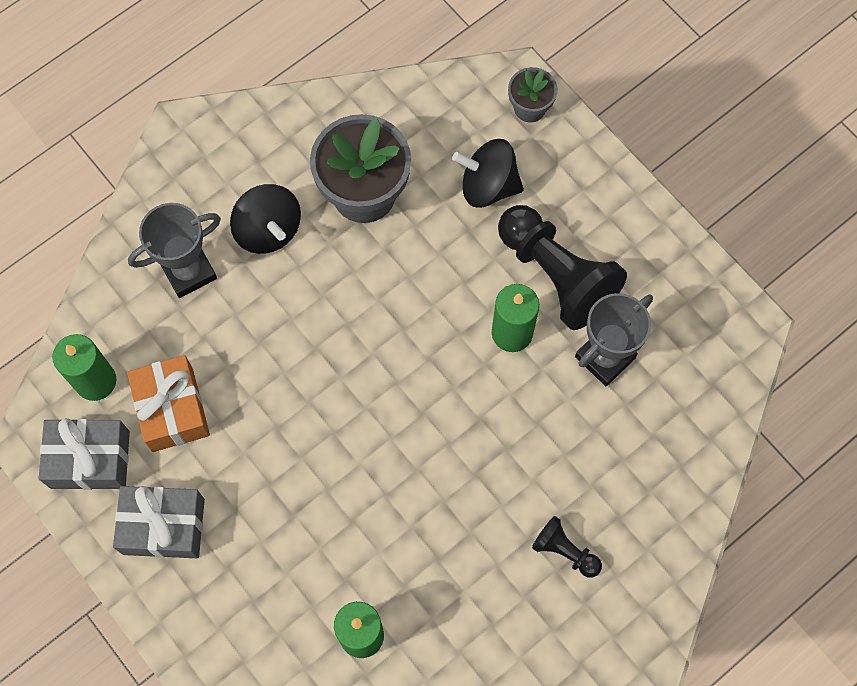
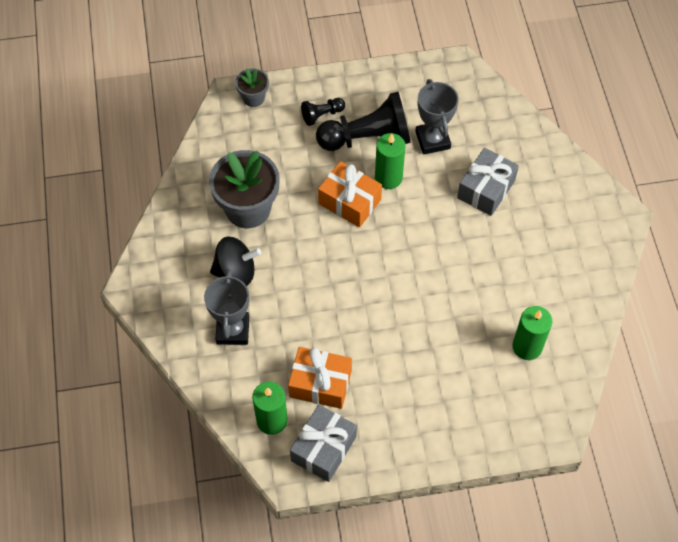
camera: 60 degrees left, 10 degrees down
grey gift [113,486,205,558] -> grey gift moved to [457,148,519,216]
black spinning top [452,139,524,208] -> none
black pawn [532,516,602,578] -> black pawn moved to [301,98,345,126]
none -> orange gift [318,161,382,227]

